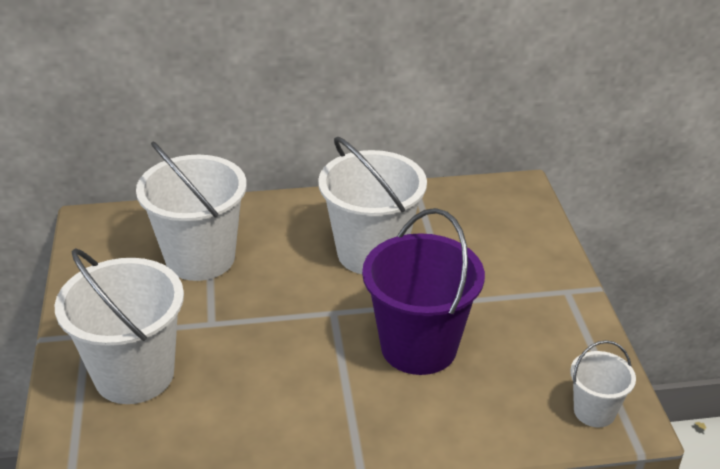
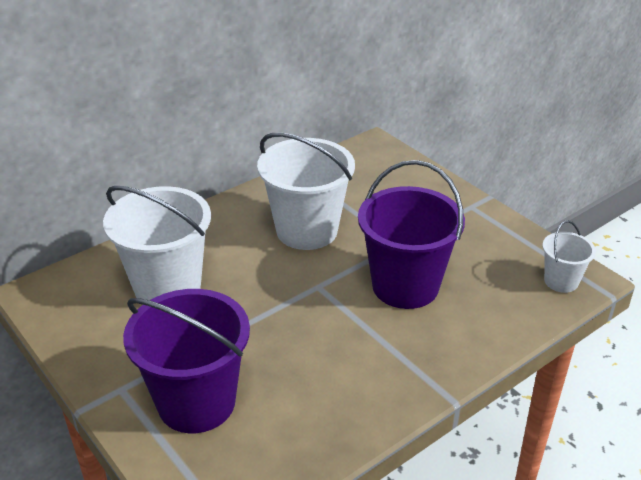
camera: 30 degrees left, 0 degrees up
white bucket [55,248,184,404] -> purple bucket [123,289,250,433]

